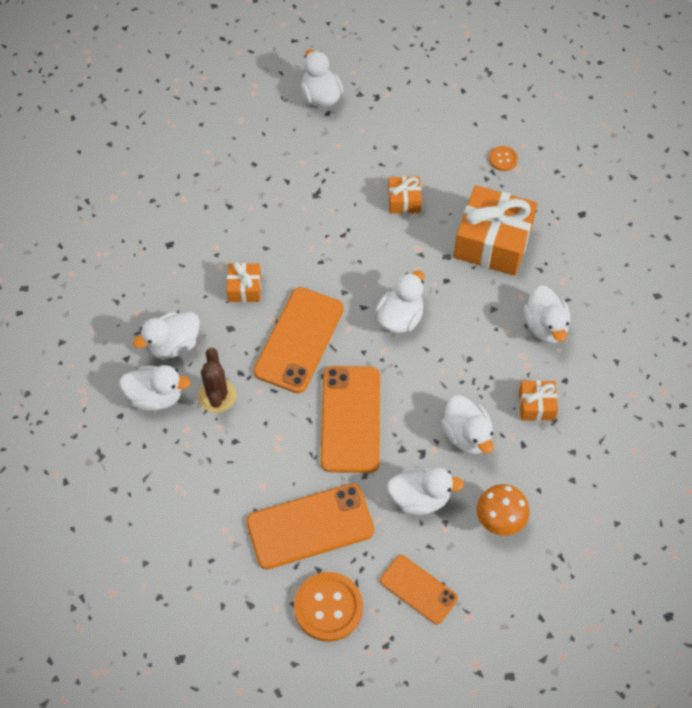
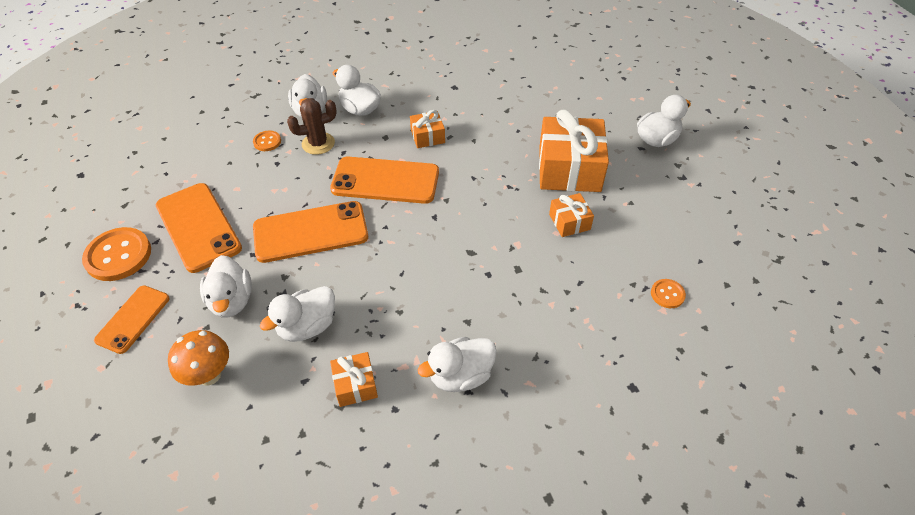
camera: 75 degrees right, 10 degrees down
white duck [375,271,425,333] -> none
orange gift [454,185,538,276] -> orange gift moved to [539,110,609,192]
none -> orange button [253,131,281,151]

